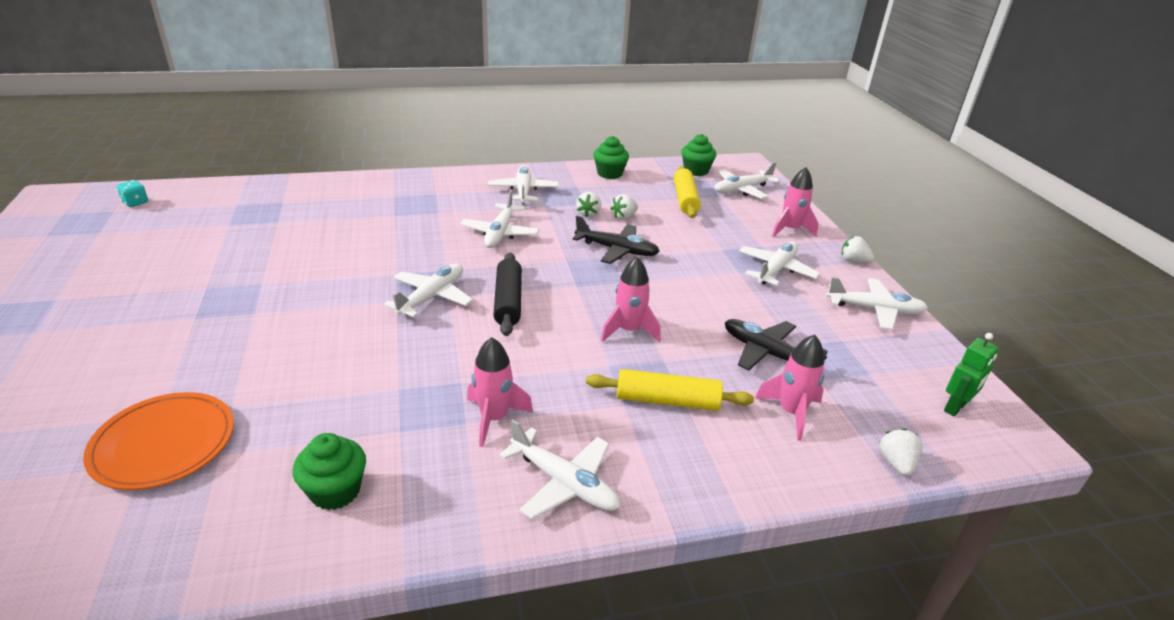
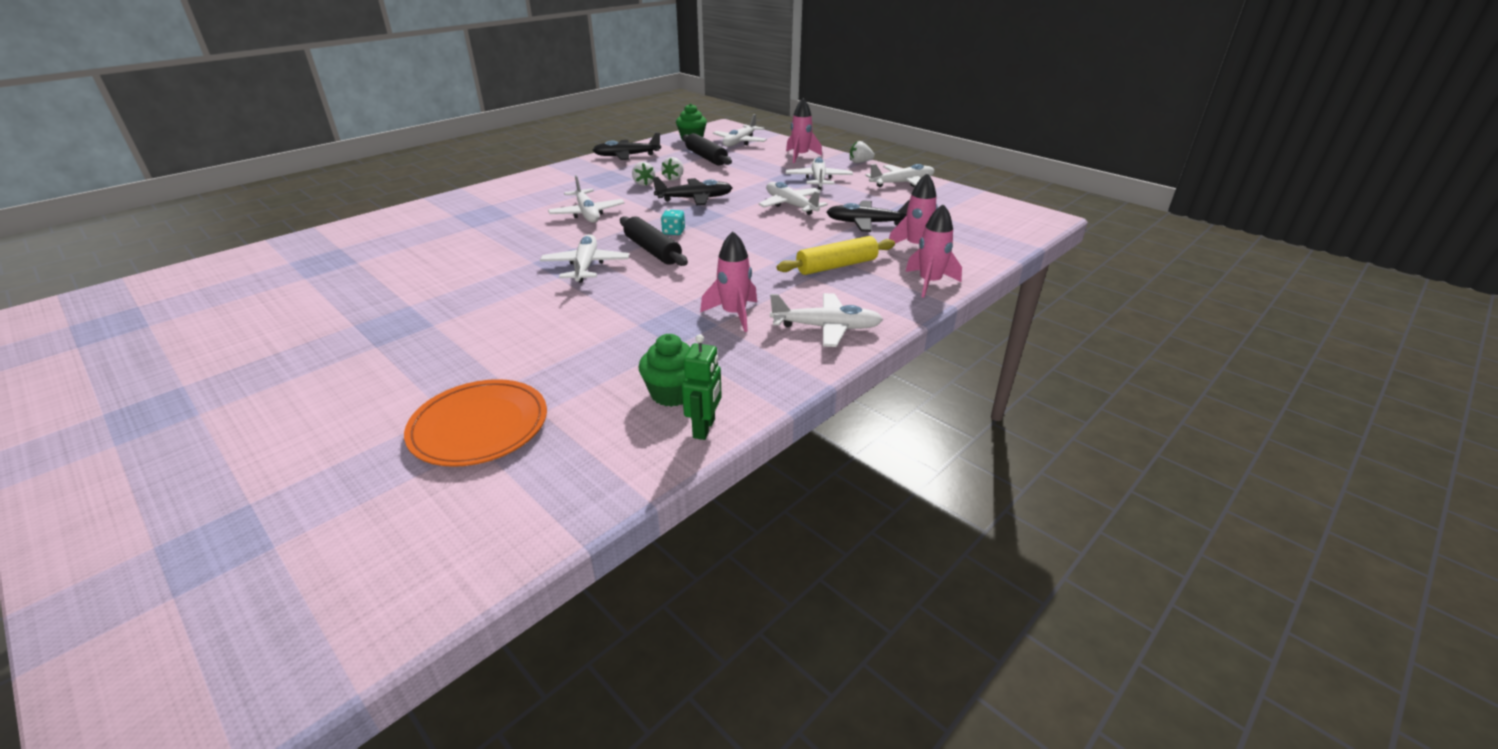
camera: 30 degrees left, 0 degrees up
turquoise dice [117,180,148,207] -> turquoise dice moved to [661,209,685,235]
white plane [488,165,559,204] -> white plane moved to [758,182,828,215]
green cupcake [594,136,629,179] -> black plane [593,133,661,160]
pink rocket [601,257,661,342] -> pink rocket moved to [905,204,962,298]
yellow rolling pin [674,166,701,218] -> black rolling pin [682,133,732,165]
white strawberry [879,428,922,476] -> none
green robot [944,333,999,416] -> green robot moved to [682,334,722,440]

